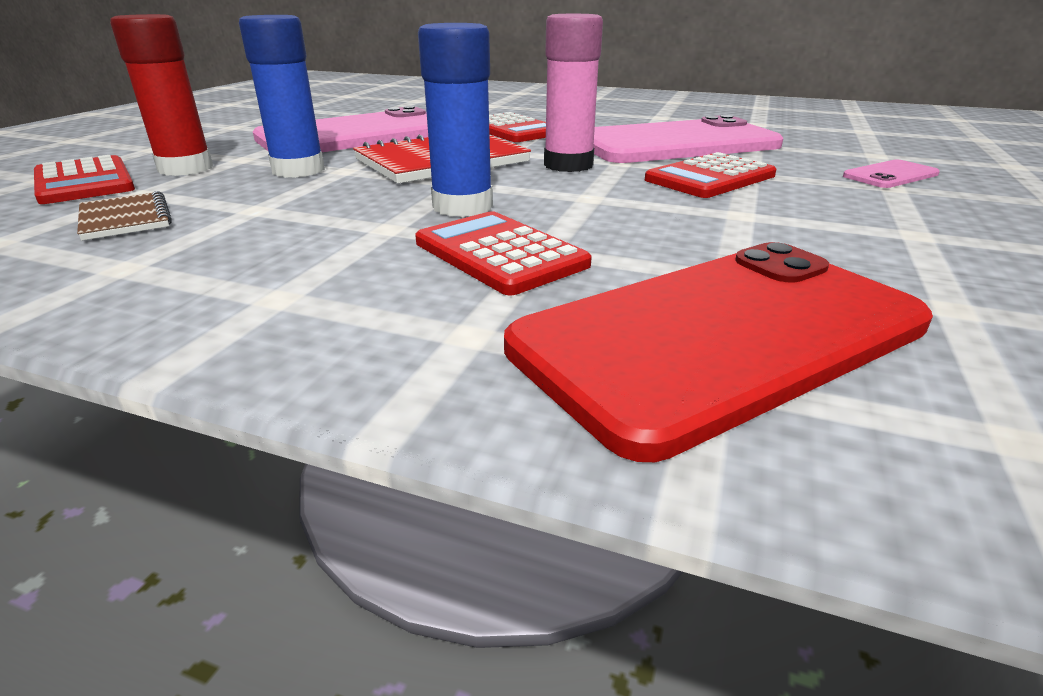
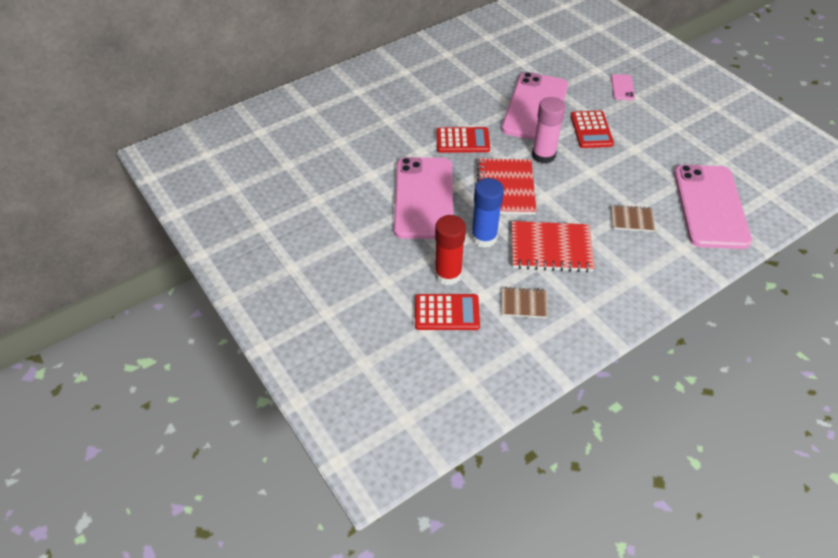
camera: 55 degrees left, 20 degrees up
red calculator [415,211,592,296] -> brown notebook [611,205,655,232]
blue glue stick [418,23,493,217] -> none
red phone [504,242,933,462] -> pink phone [674,165,752,249]
none -> red notebook [512,221,595,272]

